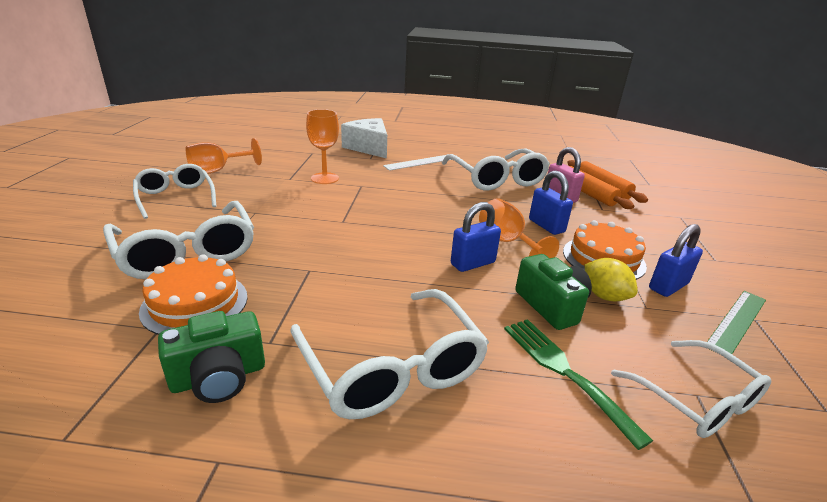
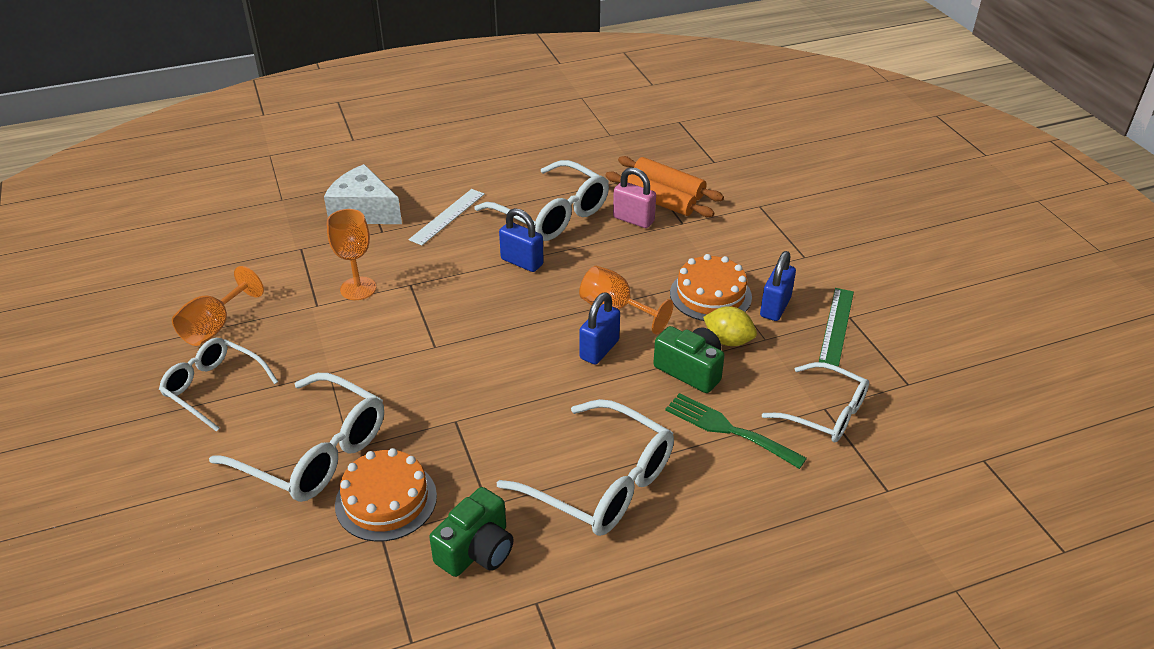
camera: 25 degrees left, 10 degrees up
blue padlock [529,171,573,235] -> blue padlock moved to [499,208,544,272]

